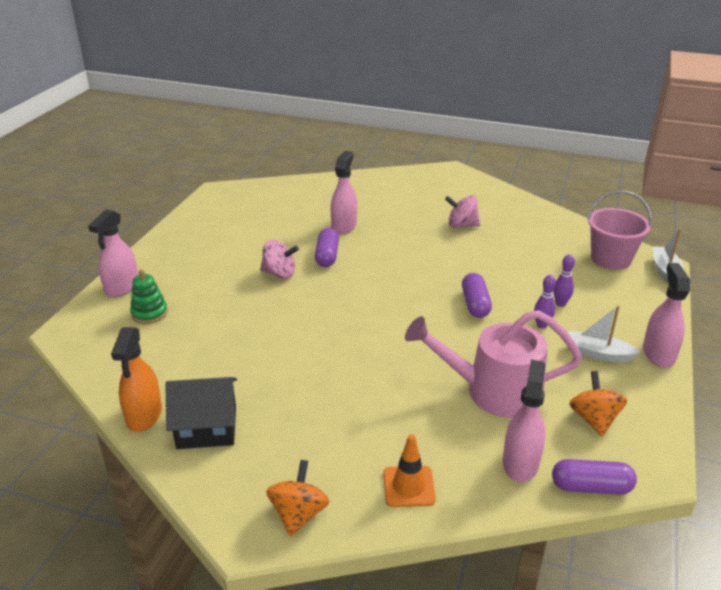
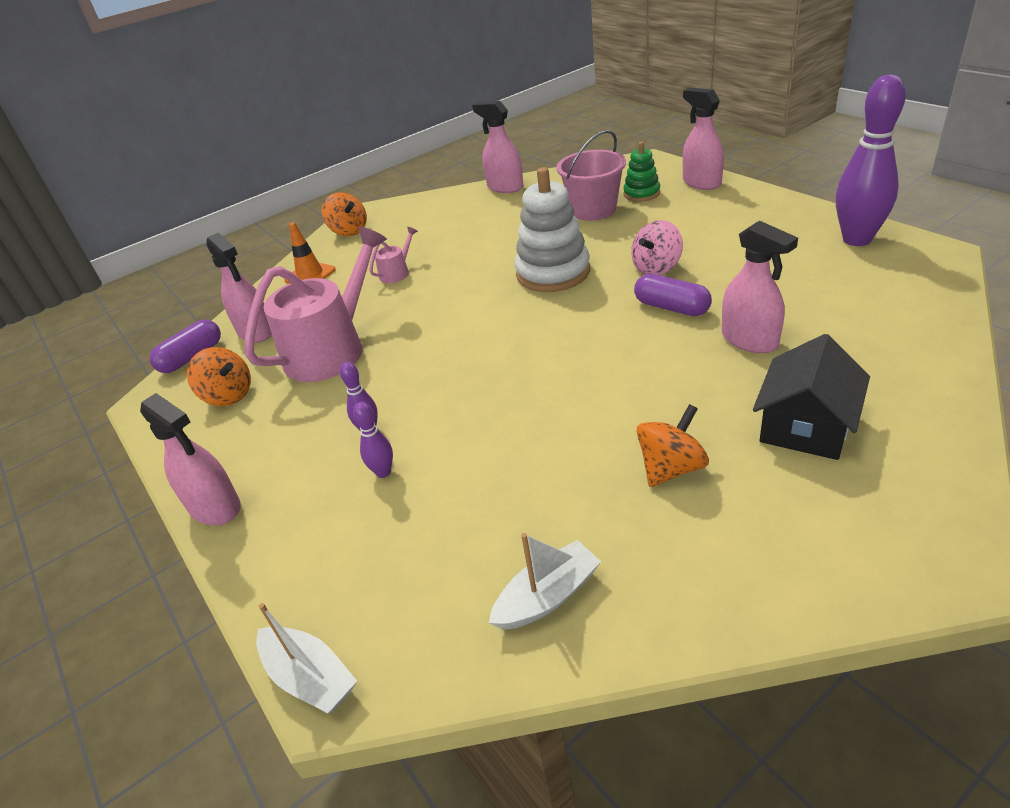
camera: 130 degrees right, 5 degrees up
orange spray bottle [111,327,162,432] -> pink spray bottle [472,101,523,193]
black house [165,377,237,449] -> black house moved to [753,334,870,460]
pink spinning top [445,195,480,228] -> orange spinning top [636,404,709,487]
purple capsule [462,273,492,318] -> none
white boat [568,305,641,362] -> white boat moved to [489,533,601,630]
pink bucket [587,191,652,270] -> pink bucket moved to [556,130,626,221]
none -> pink watering can [369,227,418,283]
none -> white stacking toy [514,167,590,292]
none -> purple bowling pin [836,75,906,246]

